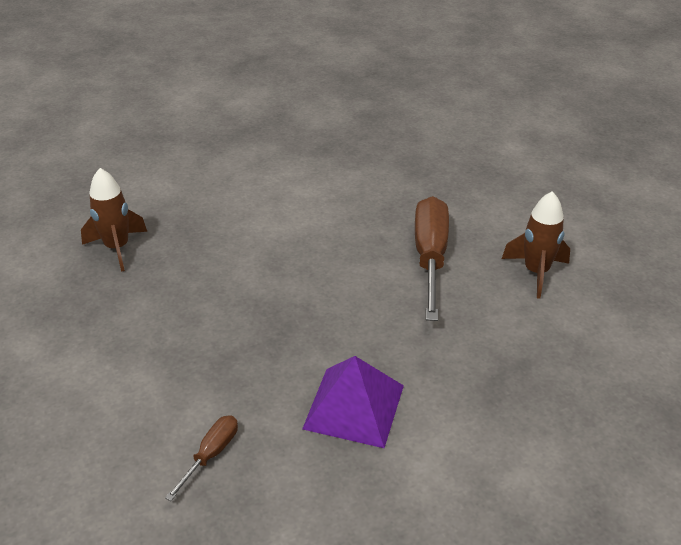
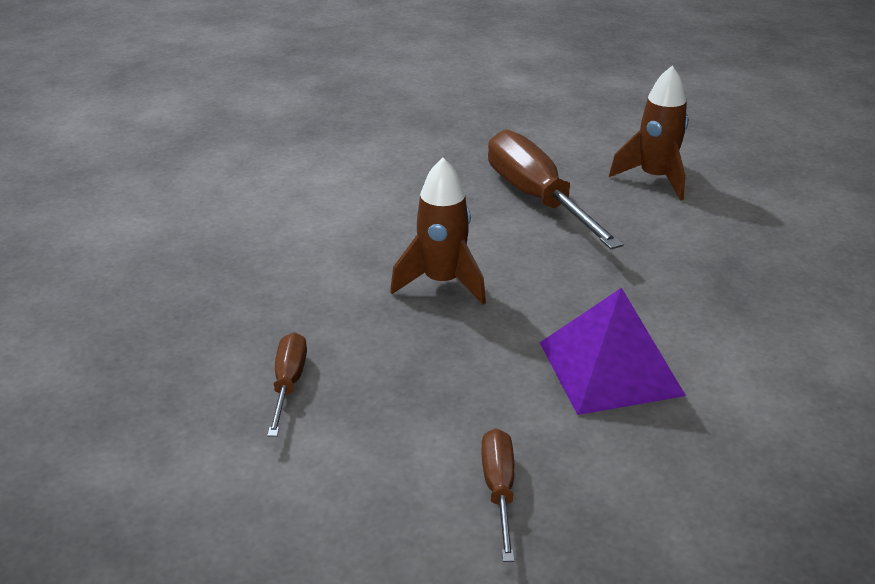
camera: 30 degrees left, 5 degrees down
brown rocket [81,168,147,272] -> brown rocket moved to [390,158,486,305]
none -> brown screwdriver [267,332,307,437]

